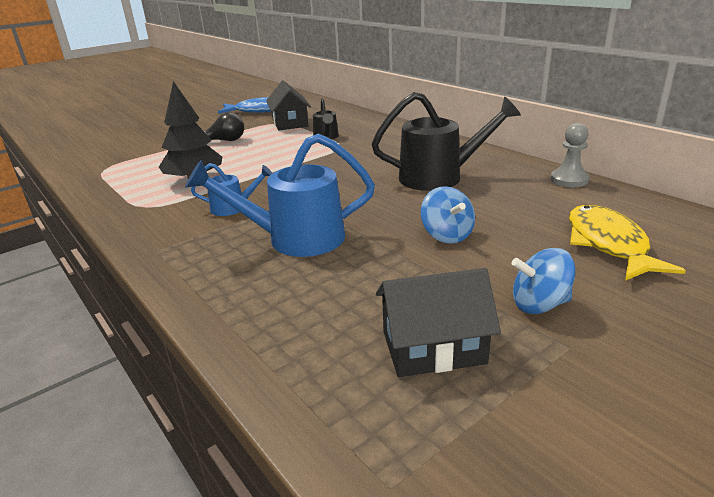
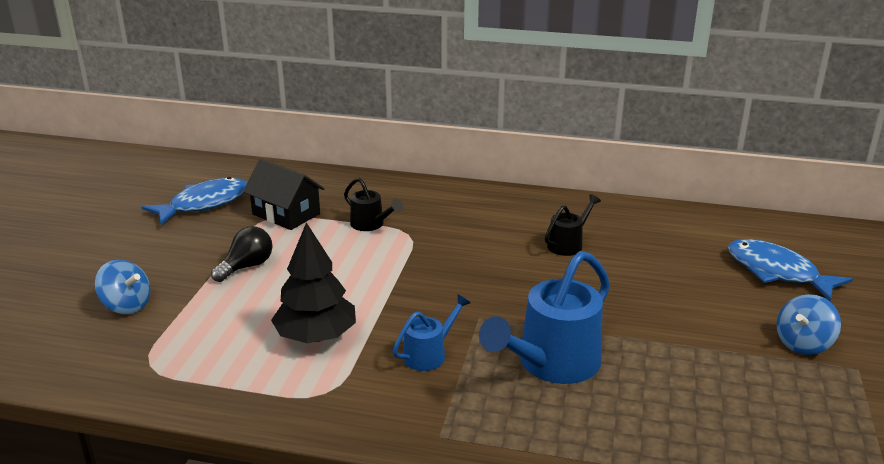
camera: 40 degrees left, 0 degrees up
black watering can [372,92,521,191] -> black watering can [545,194,601,256], size x0.52
black house [376,268,501,377] -> none
blue spinning top [421,186,475,244] -> blue spinning top moved to [95,260,151,314]
grey pawn [551,123,589,187] -> none
yellow fish [569,205,686,281] -> blue fish [728,239,853,302]

